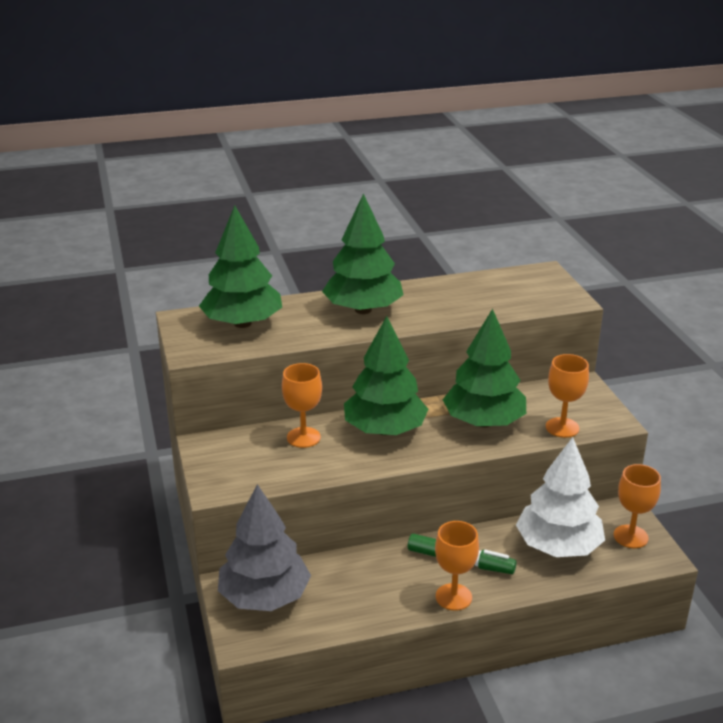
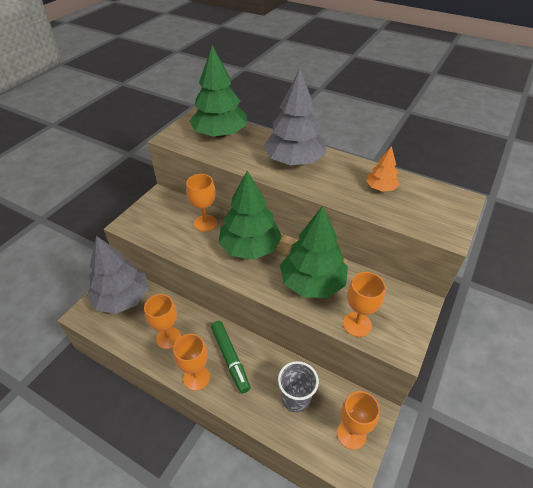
camera: 45 degrees right, 15 degrees up
green tree [322,193,404,314] -> grey tree [263,69,326,165]
white tree [516,437,605,557] -> grey cup [278,361,319,413]
none -> orange goblet [144,294,181,349]
none -> orange tree [366,146,399,192]

